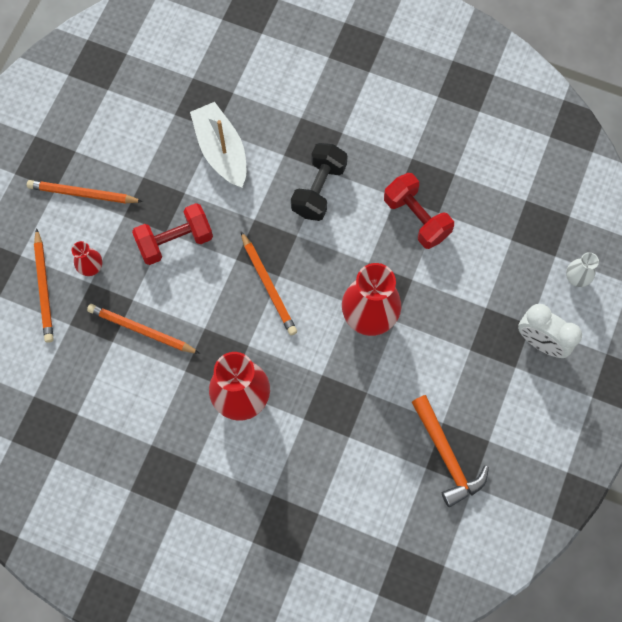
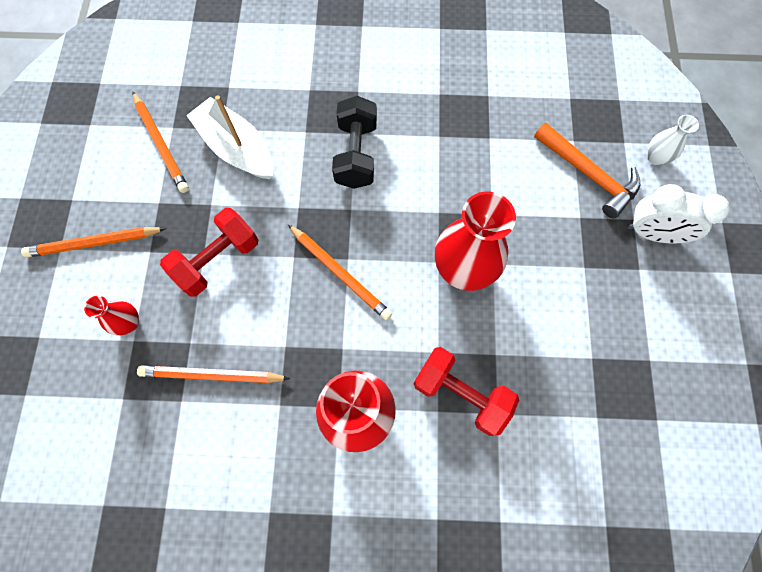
camera: 20 degrees left, 0 degrees up
orange pencil [34,228,54,343] -> orange pencil moved to [132,91,189,193]
red dumbbell [384,173,454,249] -> red dumbbell moved to [413,347,519,436]
orange hammer [412,395,489,507] -> orange hammer moved to [534,123,640,218]

